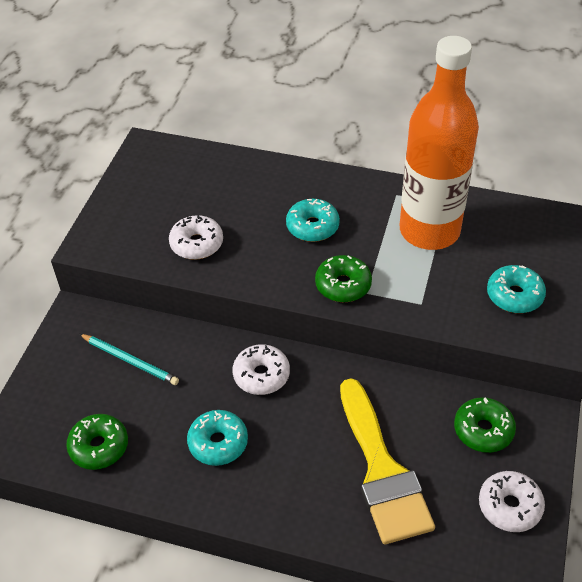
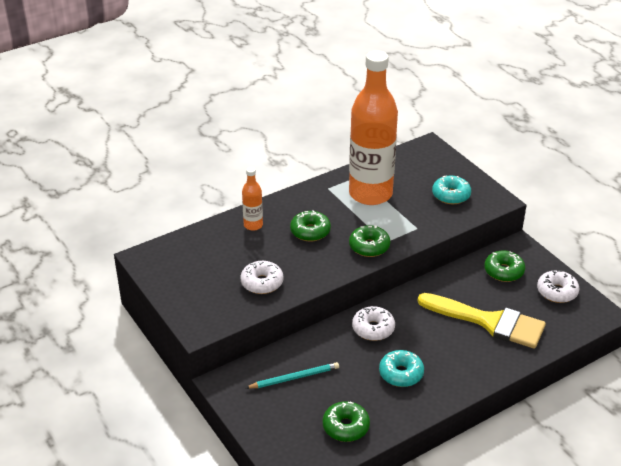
camera: 50 degrees left, 10 degrees down
turquoise donut [286,199,340,242] -> green donut [290,210,331,242]
none -> orange bottle [242,167,263,231]

